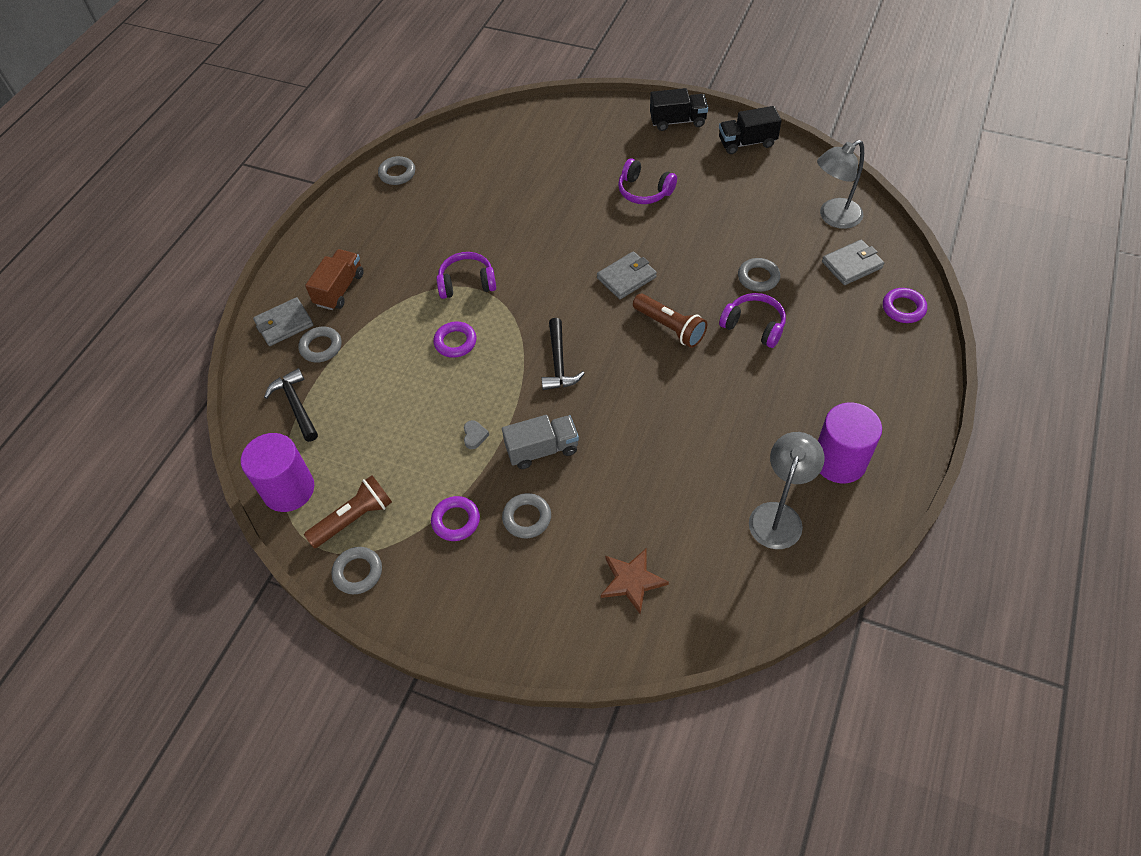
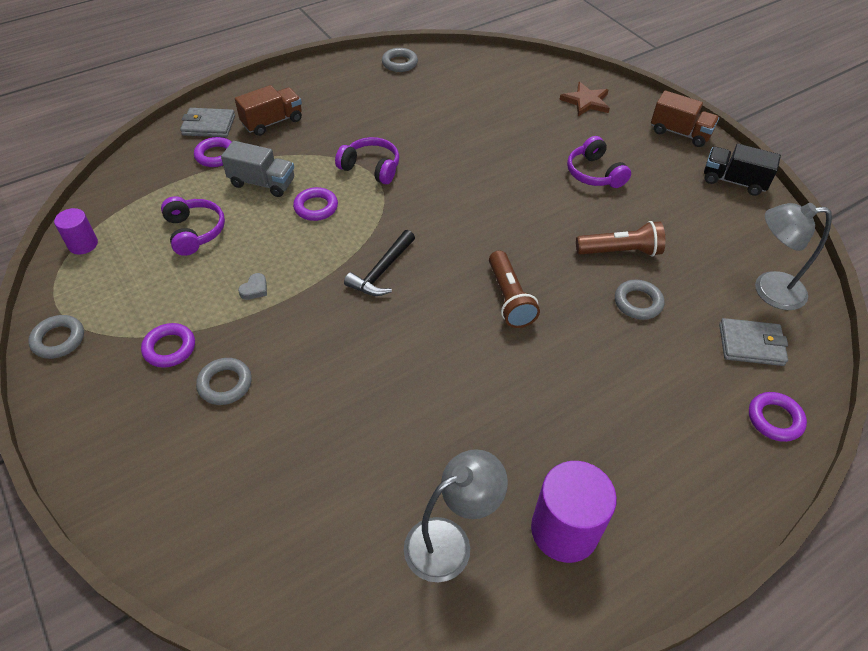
camera: 30 degrees right, 5 degrees down
purple cylinder [241,433,314,512] -> purple cylinder [54,208,98,255], size x0.56
black hammer [264,368,318,442] -> none
grey ring [298,326,342,362] -> purple ring [194,137,232,167]
brown flashlight [304,475,392,548] -> brown flashlight moved to [576,221,665,257]
grey truck [502,415,579,469] -> grey truck moved to [221,141,294,197]
grey wallet [597,251,657,299] -> none
brown star [601,548,669,614] -> brown star moved to [560,82,610,116]
black truck [650,88,708,131] -> brown truck [651,90,719,147]
purple headphones [719,293,786,348] -> purple headphones moved to [161,196,225,256]

